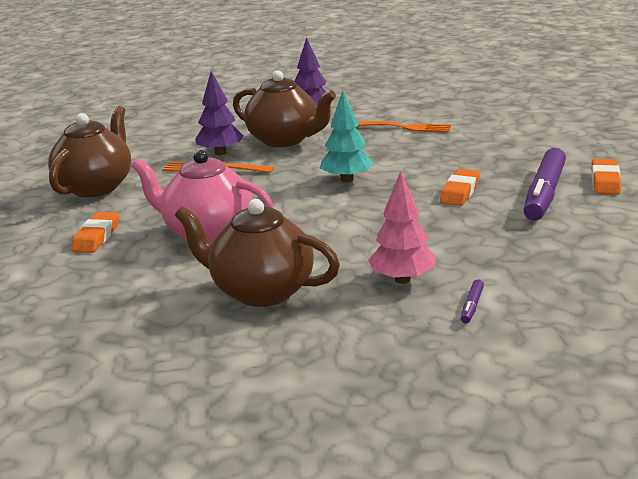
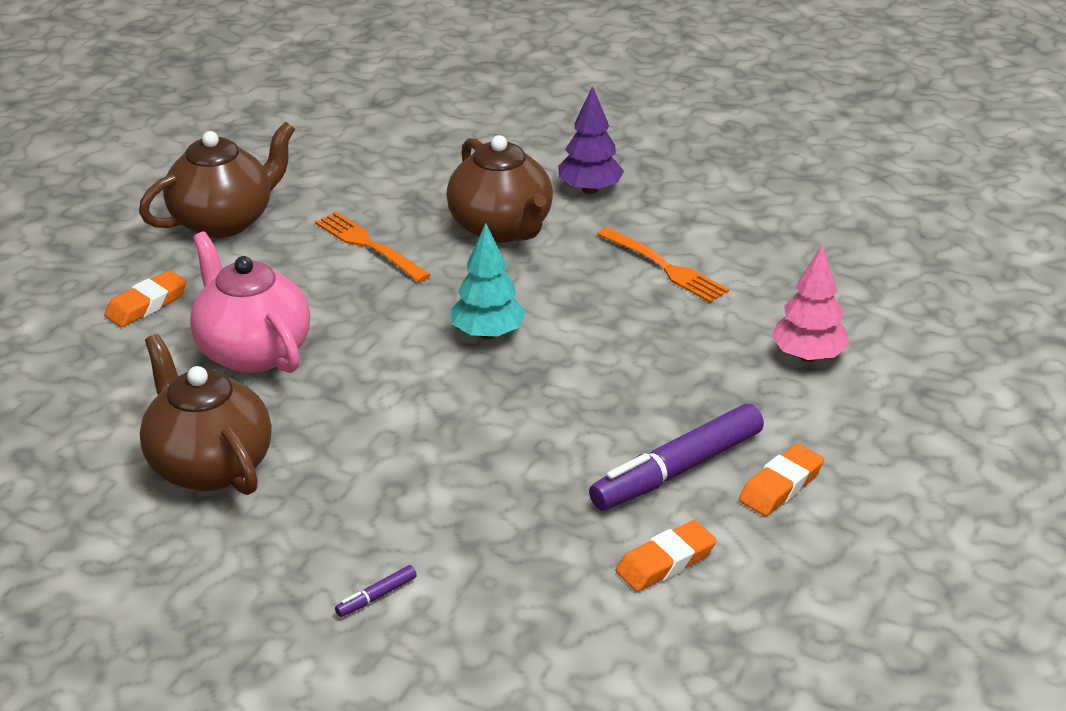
camera: 30 degrees right, 10 degrees up
purple tree [195,71,244,155] -> none
pink tree [368,171,436,284] -> pink tree moved to [771,245,849,362]
orange eraser [440,169,480,206] -> orange eraser moved to [616,520,717,592]

